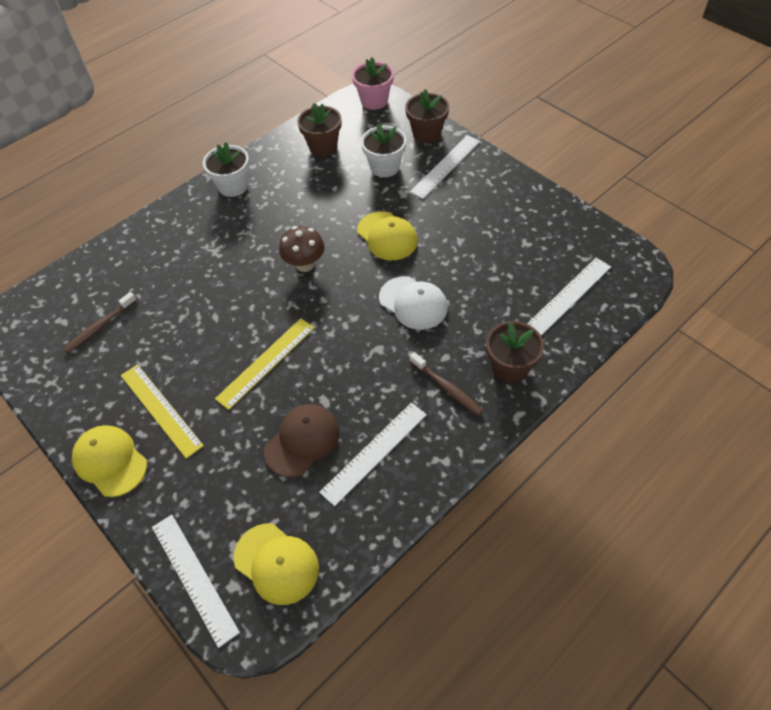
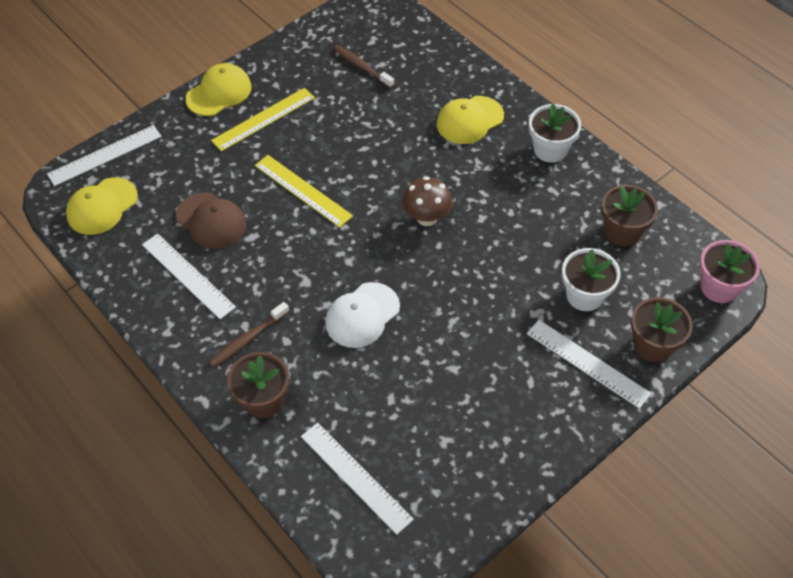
camera: 90 degrees right, 0 degrees up
yellow cap [357,212,418,260] -> yellow cap moved to [437,96,504,144]

